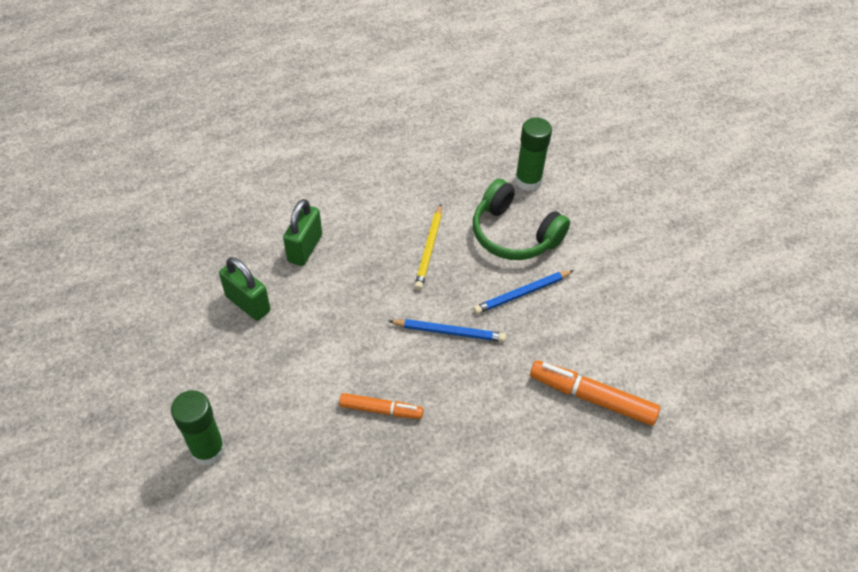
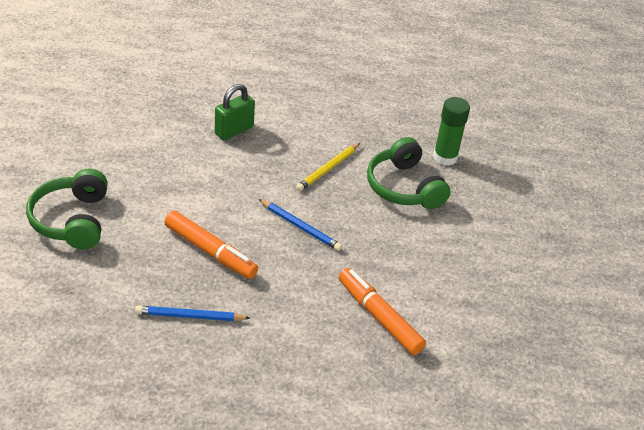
camera: 25 degrees right, 10 degrees down
green glue stick [171,390,225,466] -> green headphones [26,169,108,249]
green padlock [219,257,271,321] -> none
orange marker [339,393,424,419] -> orange marker [164,211,258,279], size x1.58
blue pencil [473,270,574,314] -> blue pencil moved to [135,306,250,321]

